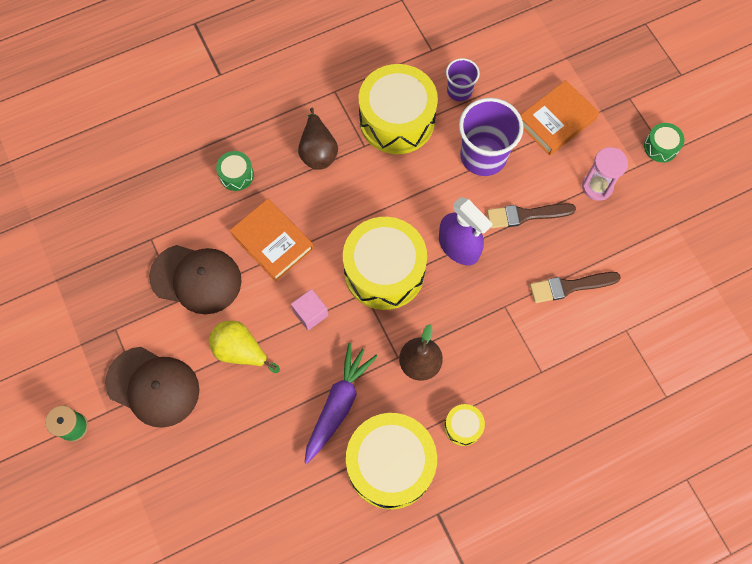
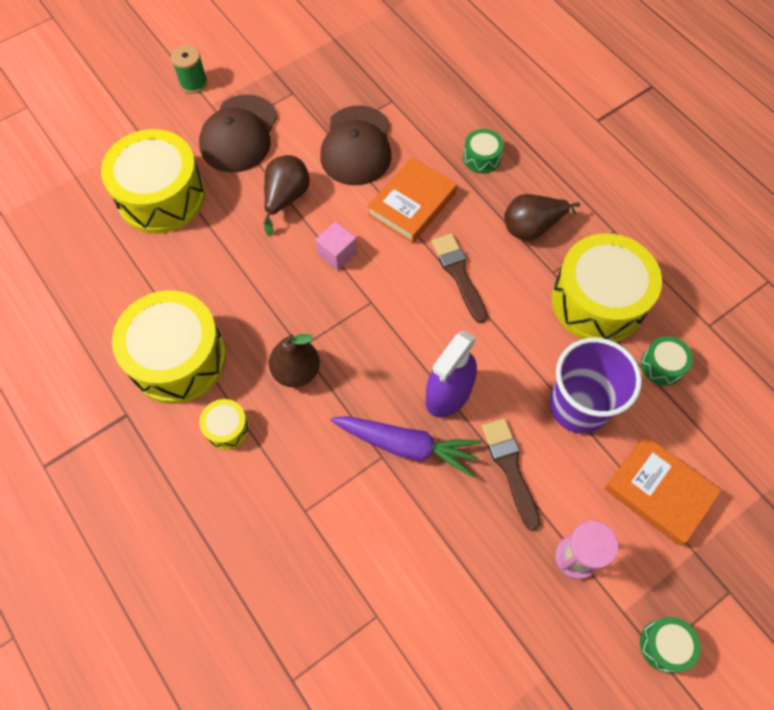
camera: 80 degrees right, 5 degrees down
yellow pear [209,321,280,373] -> brown pear [263,155,309,236]
purple carrot [304,343,378,464] -> purple carrot moved to [330,416,482,478]
yellow drum [343,217,427,310] -> yellow drum moved to [101,129,205,233]
purple cup [446,58,480,101] -> green drum [641,336,693,386]
brown brush [530,272,621,303] -> brown brush moved to [432,233,487,323]

